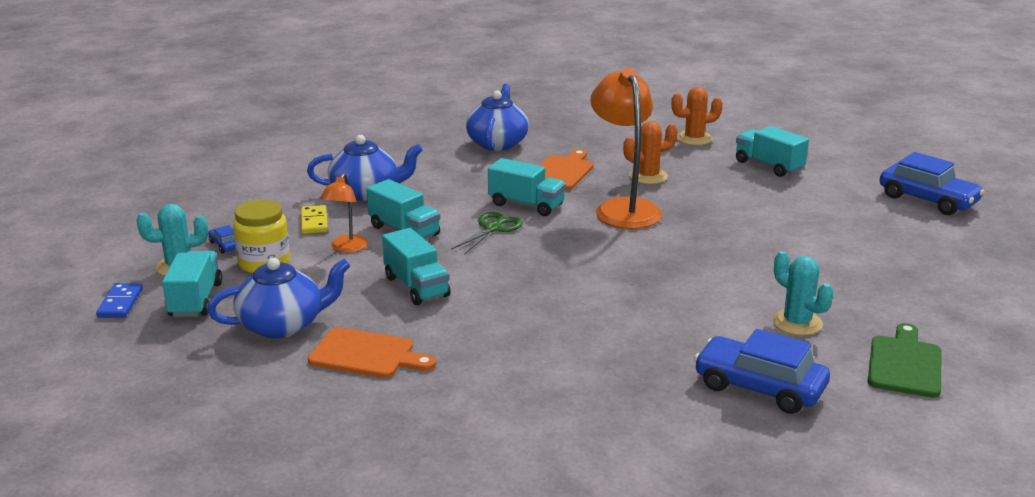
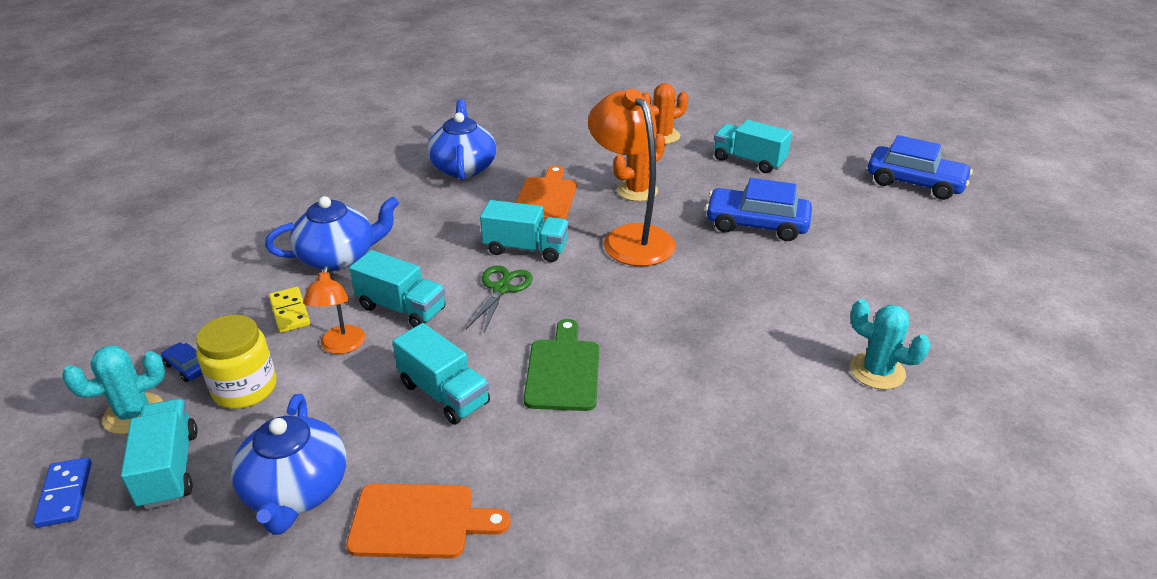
camera: 15 degrees left, 10 degrees up
blue teapot [207,257,350,338] -> blue teapot turned 120 degrees clockwise [231,394,347,535]
blue car [694,329,830,414] -> blue car moved to [705,178,812,241]
green cutting board [868,323,941,398] -> green cutting board moved to [524,319,599,411]

